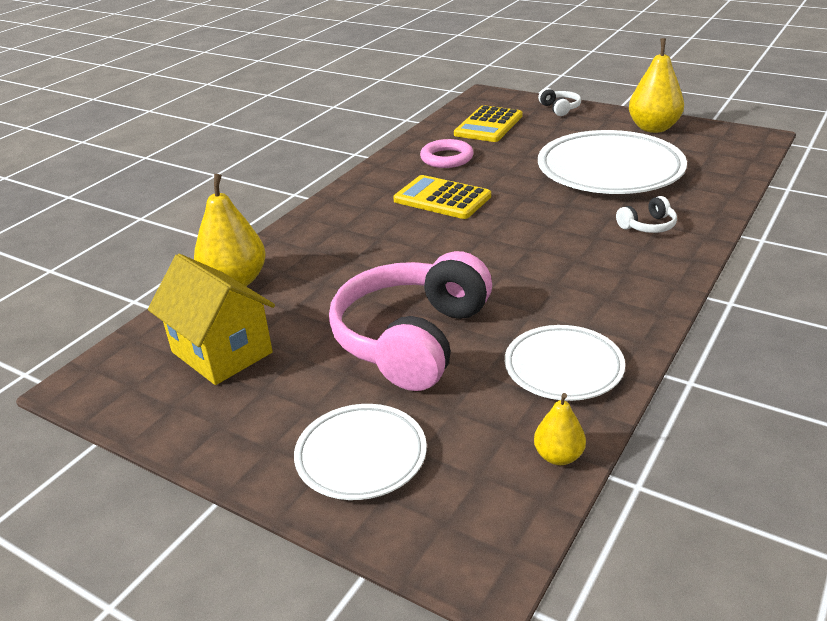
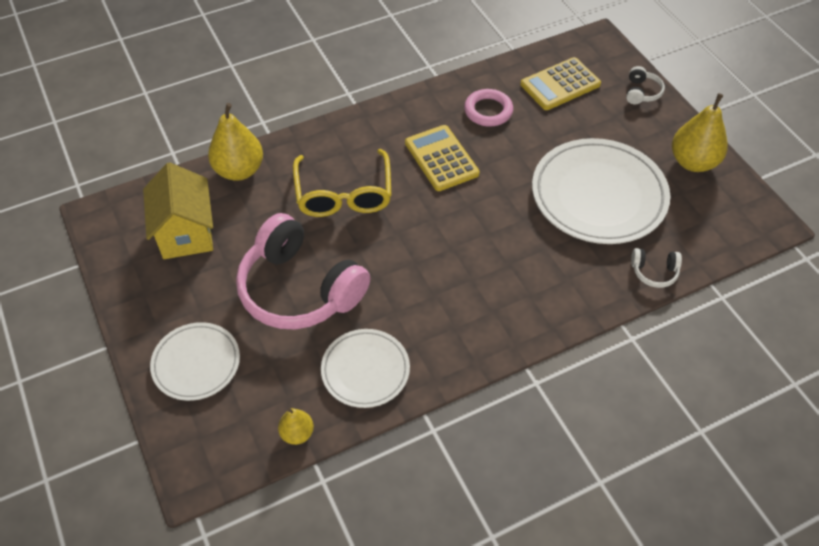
camera: 30 degrees right, 20 degrees up
pink headphones [329,251,492,391] -> pink headphones turned 105 degrees counterclockwise [236,213,370,329]
white headphones [616,196,677,233] -> white headphones moved to [631,248,682,288]
none -> yellow glasses [293,149,392,217]

